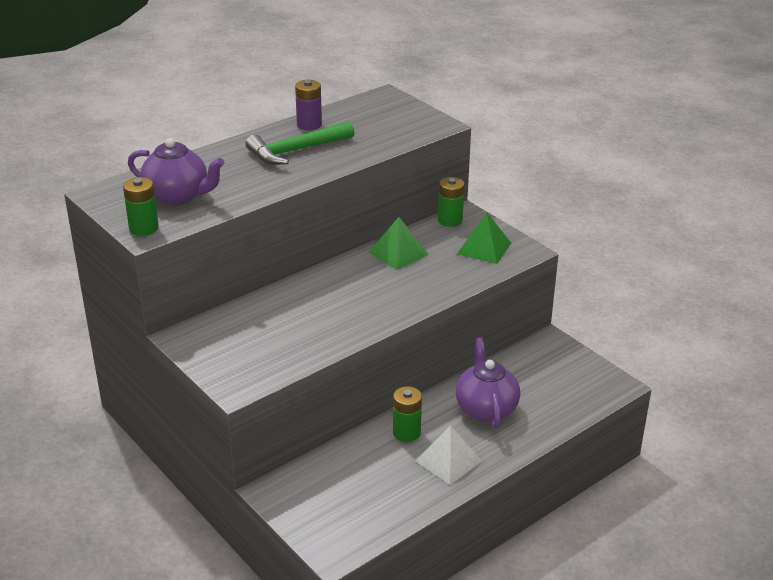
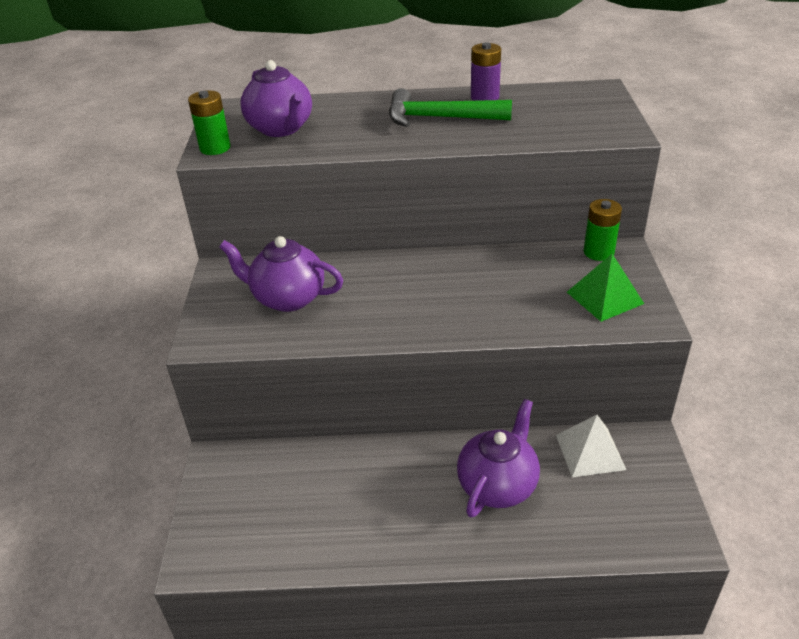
camera: 40 degrees right, 5 degrees up
green pyramid [369,217,429,270] -> none
green battery [393,386,422,442] -> none
white pyramid [416,425,482,485] -> white pyramid moved to [556,415,626,477]
none -> purple teapot [219,236,343,312]

